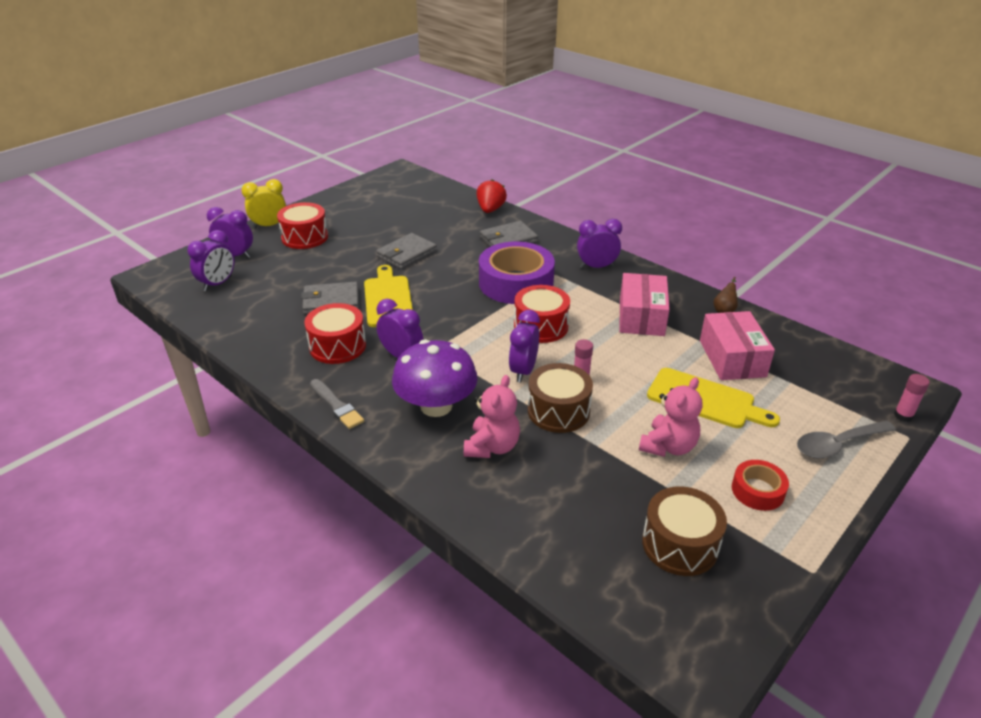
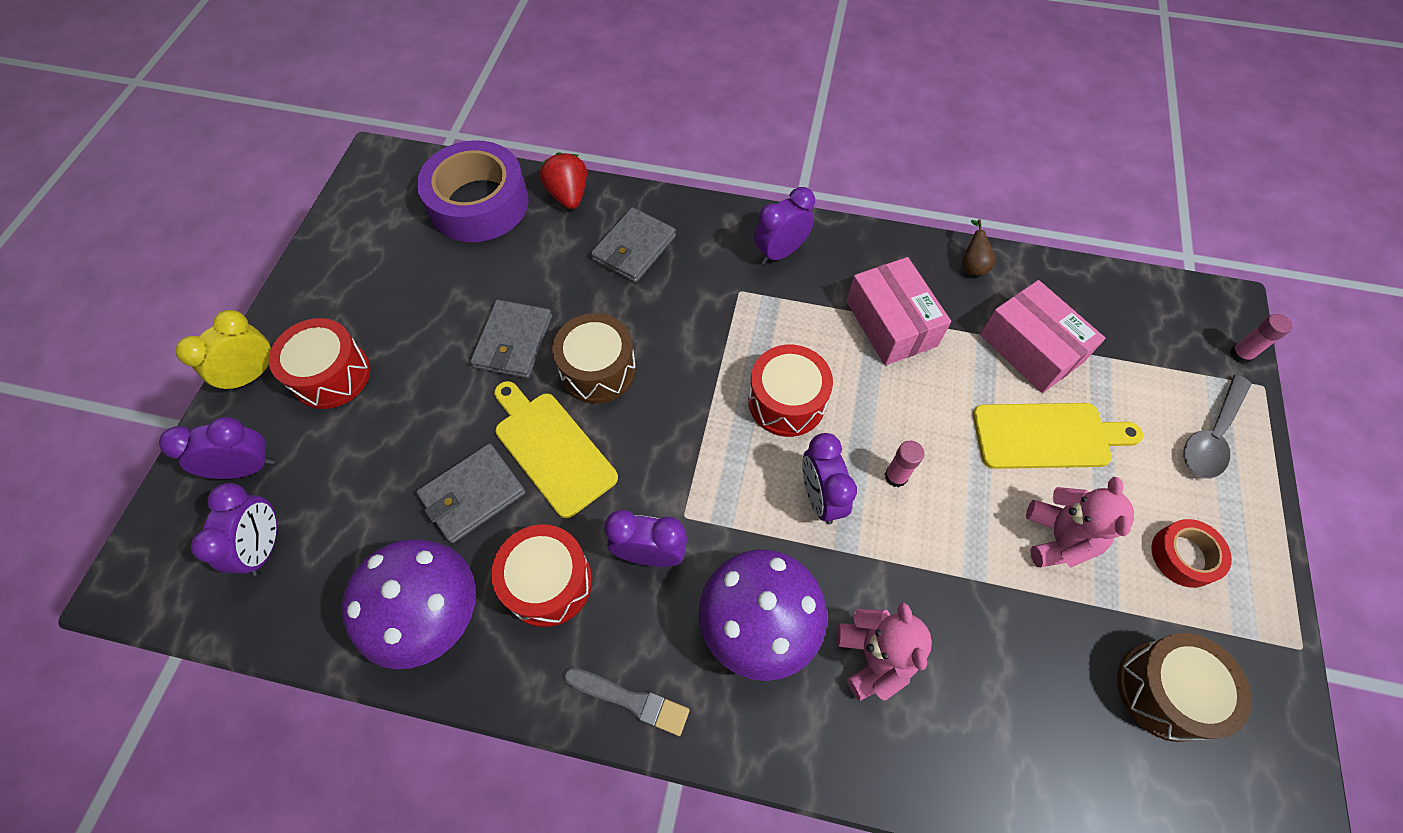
camera: 30 degrees left, 25 degrees up
purple tape [479,242,555,304] -> purple tape moved to [417,140,529,242]
brown drum [528,363,593,433] -> brown drum moved to [552,313,636,404]
none -> purple mushroom [342,539,476,669]

